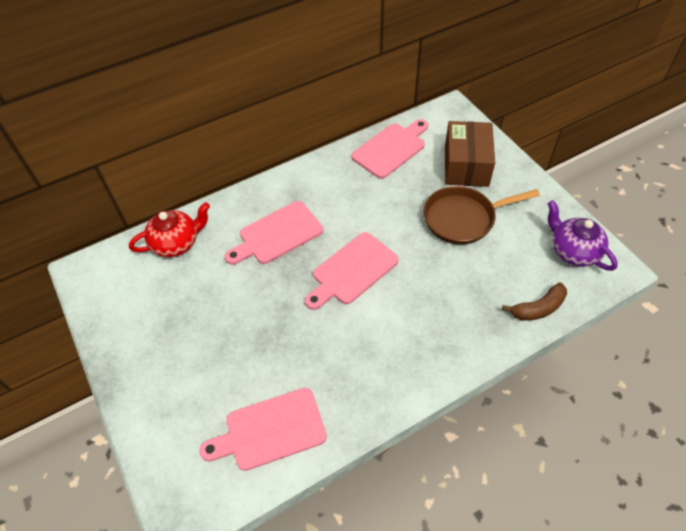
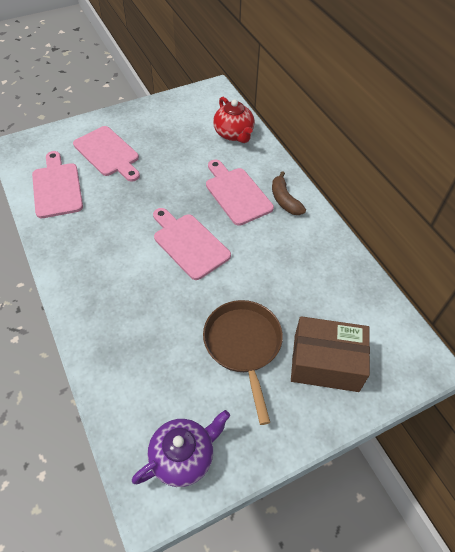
camera: 90 degrees right, 0 degrees up
pink cutting board [351,119,429,179] -> pink cutting board moved to [73,126,140,182]
brown banana [502,282,567,321] -> brown banana moved to [272,171,306,215]

